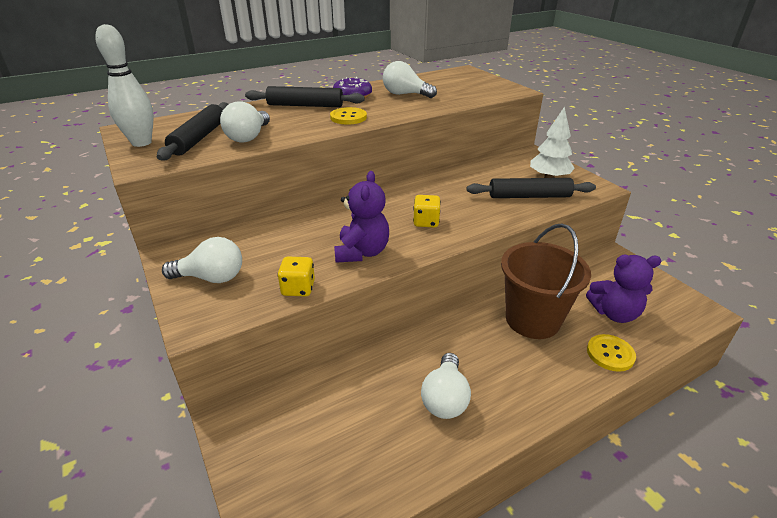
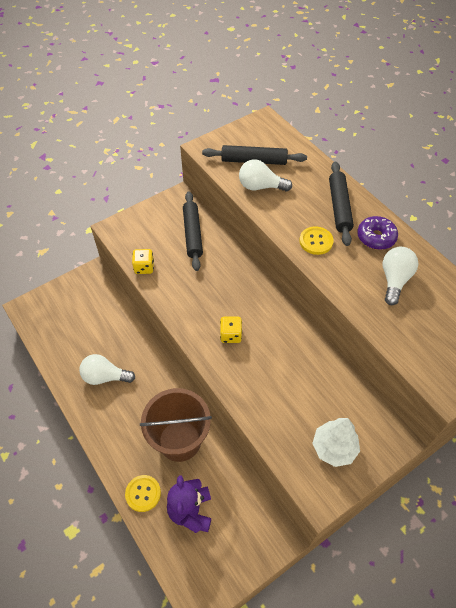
camera: 85 degrees right, 20 degrees up
white bowling pin [95,24,154,147] -> none
white light bulb [162,237,242,283] -> none
purple teddy bear [334,171,389,263] -> none
black rolling pin [467,178,596,198] -> black rolling pin moved to [183,191,203,271]

